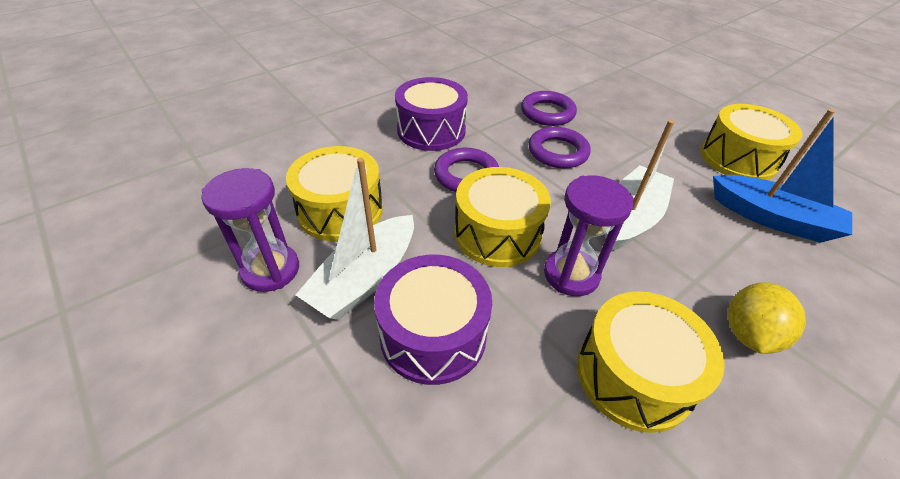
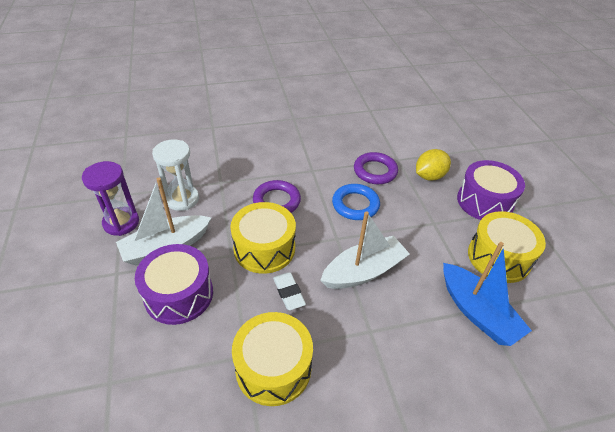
camera: 25 degrees right, 0 degrees up
yellow drum [286,146,383,241] -> white hourglass [152,139,199,211]
purple drum [395,77,468,151] -> purple drum moved to [457,160,525,220]
purple ring [528,127,591,168] -> blue ring [332,184,380,220]
purple hourglass [544,175,634,296] -> white eraser [273,272,306,310]
yellow lemon [728,282,806,354] -> yellow lemon moved to [416,149,451,181]

